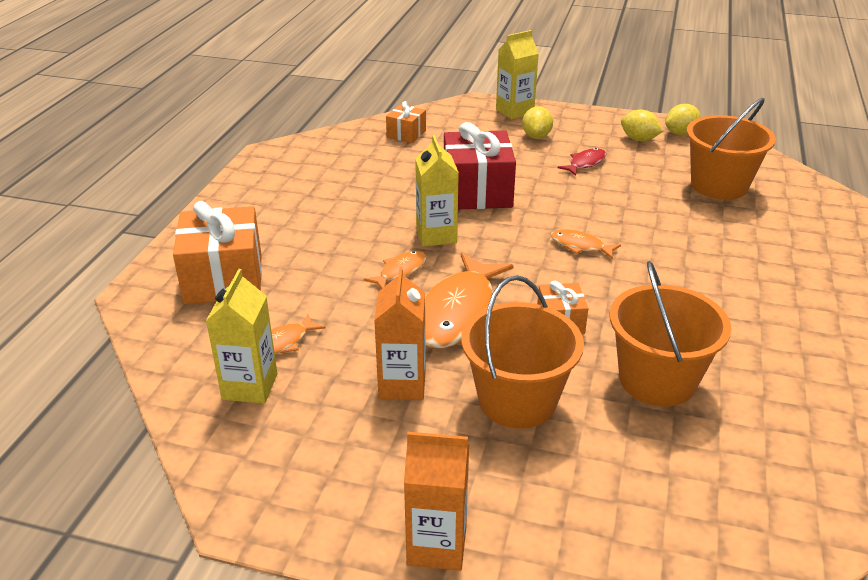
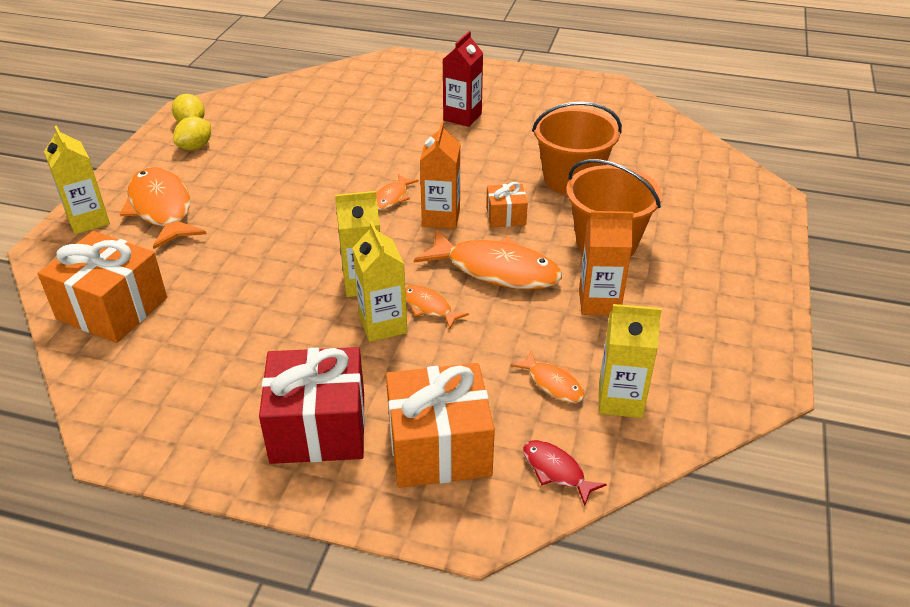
camera: 90 degrees left, 5 degrees up
orange gift [386,101,426,143] -> orange gift [38,231,167,343], size x1.94
orange carton [404,432,469,571] -> orange carton moved to [420,122,460,229]
red gift [444,122,516,209] -> red gift moved to [259,347,365,464]
yellow lemon [522,106,553,139] -> orange fish [120,167,206,249]
red fish [558,148,606,176] -> red fish moved to [523,440,607,506]
orange bucket [687,98,776,200] -> none
none -> yellow carton [353,222,407,342]
none -> red carton [442,31,483,127]

